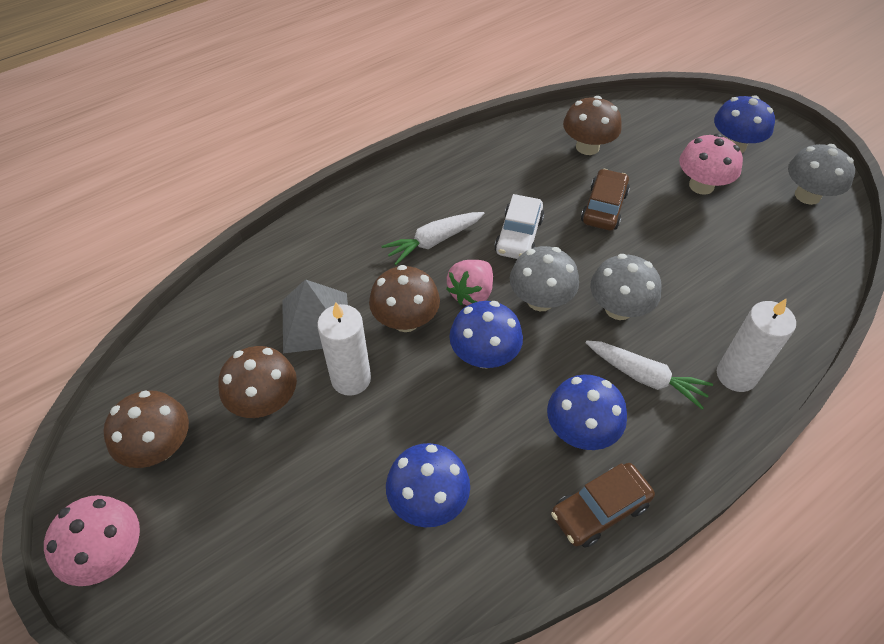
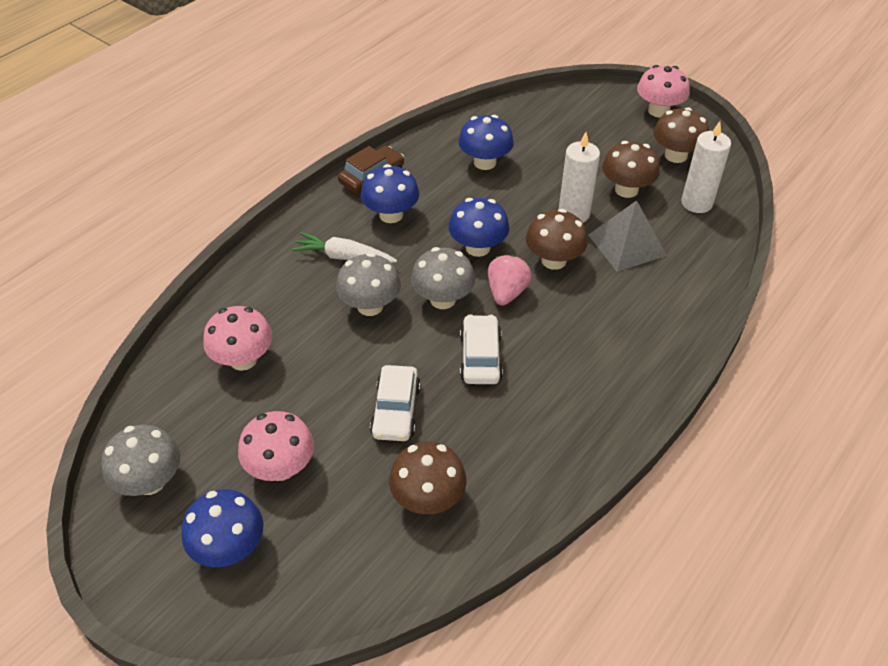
camera: 165 degrees right, 5 degrees down
white carrot [382,212,484,265] -> none
brown car [581,169,630,231] -> white car [370,365,421,441]
white candle [717,298,796,392] -> white candle moved to [681,121,731,213]
none -> pink mushroom [203,306,273,371]

